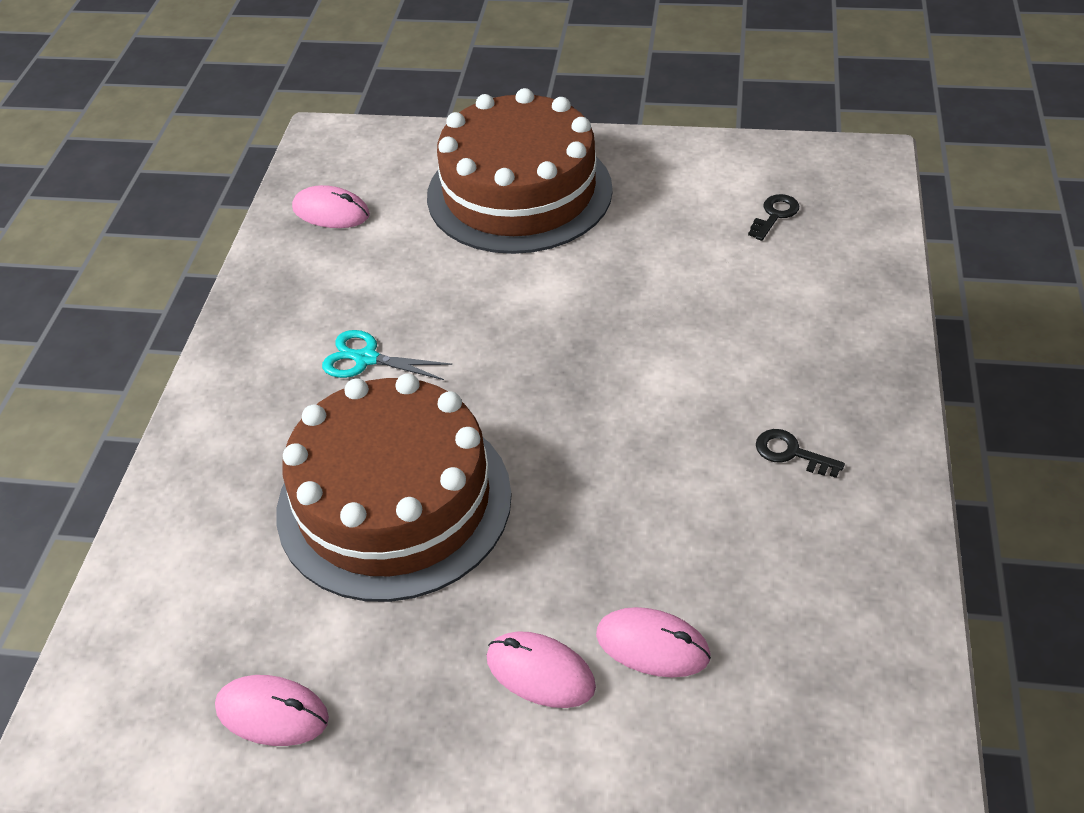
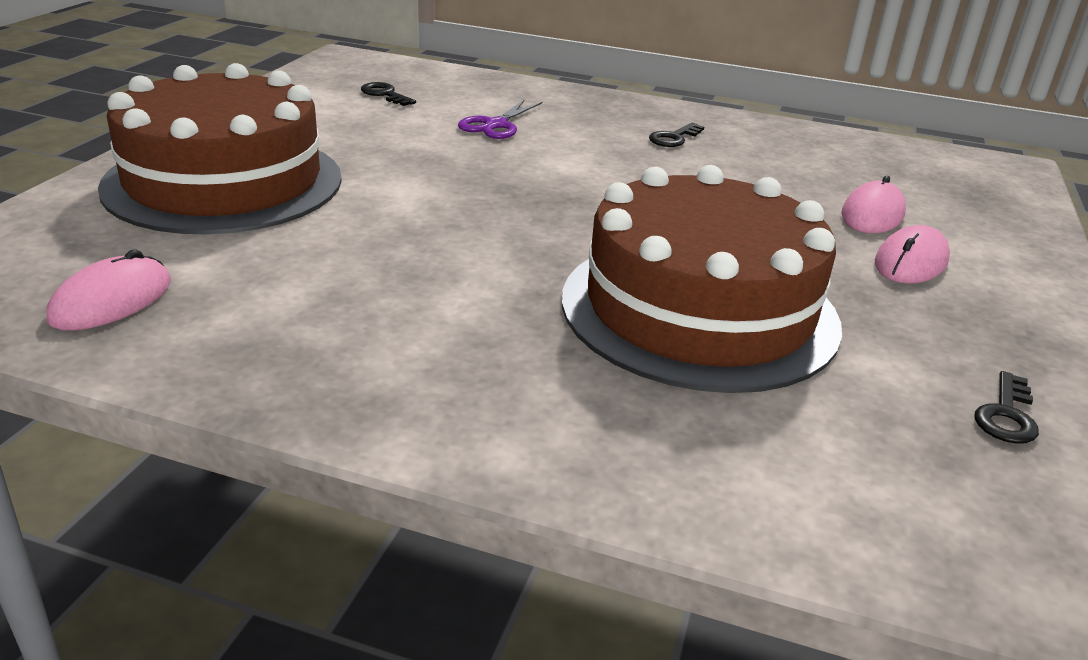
camera: 85 degrees left, 15 degrees down
pink mouse [215,675,329,746] -> black key [975,371,1039,444]
turquoise scissors [322,330,452,380] -> none
none -> purple scissors [458,99,542,139]

